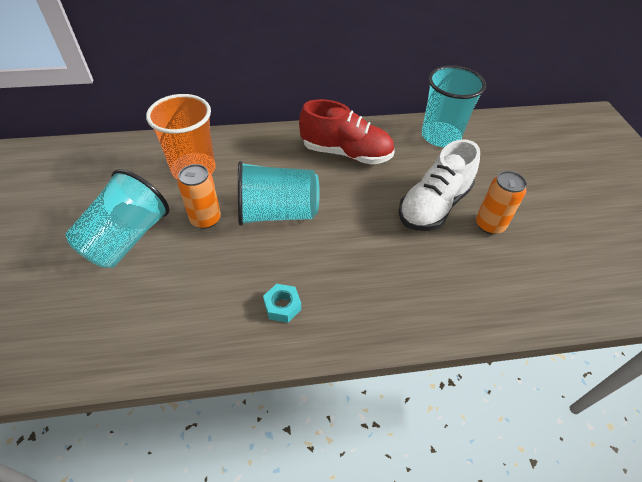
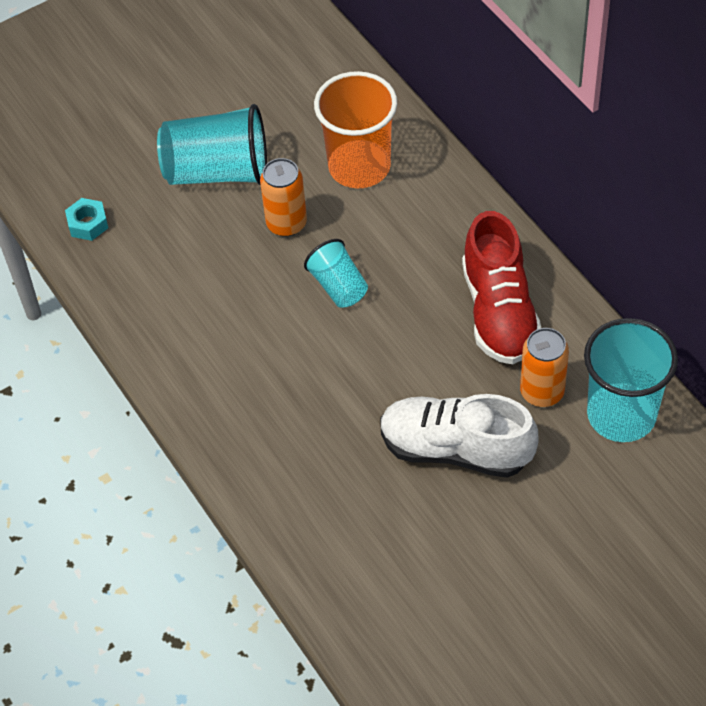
camera: 70 degrees right, 5 degrees up
turquoise cup [238,161,320,226] -> turquoise cup [304,239,368,308], size x0.56
turquoise nut [263,284,301,323] -> turquoise nut moved to [65,198,108,241]
orange can [476,171,527,234] -> orange can moved to [520,328,569,407]

